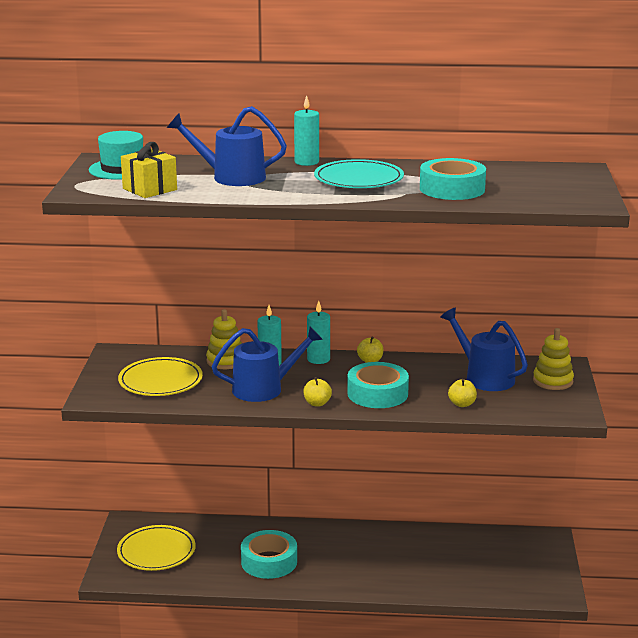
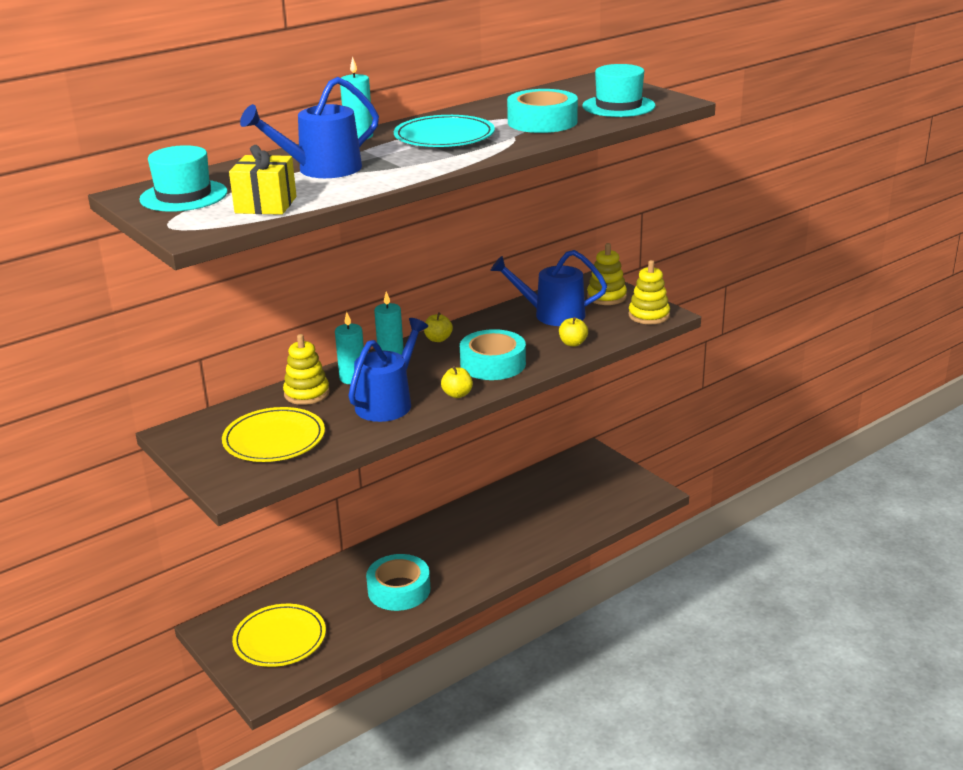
camera: 40 degrees left, 5 degrees up
none -> turquoise hat [582,64,655,117]
none -> yellow stacking toy [629,260,670,324]

